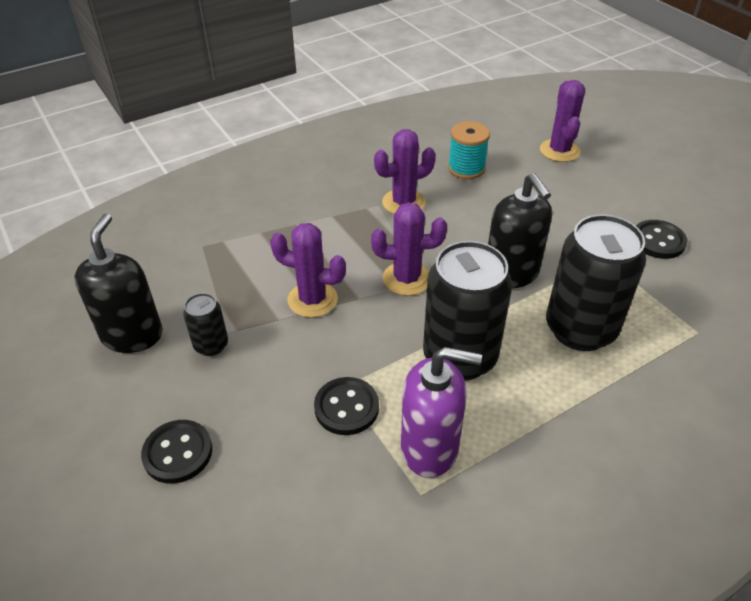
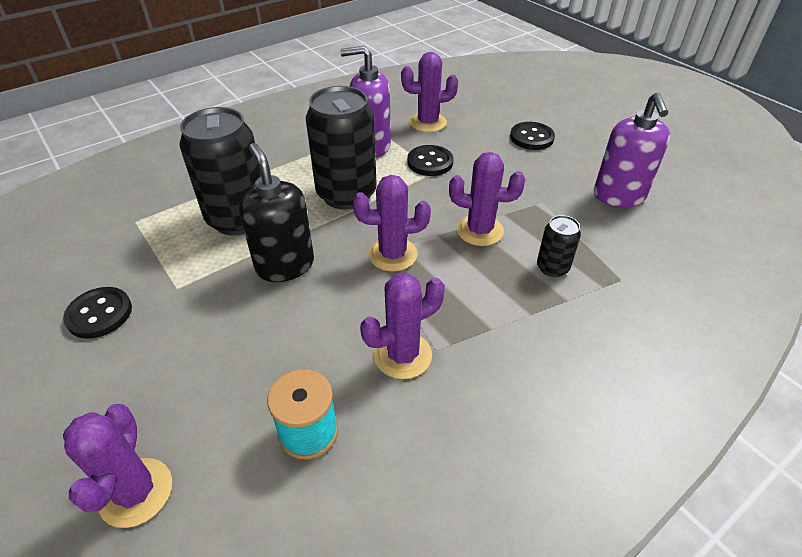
camera: 175 degrees right, 0 degrees up
black soap dispenser [75,214,163,353] -> purple soap dispenser [594,92,670,207]
black can [183,293,228,356] -> black can moved to [537,215,581,277]
none -> purple cactus [401,52,458,132]

